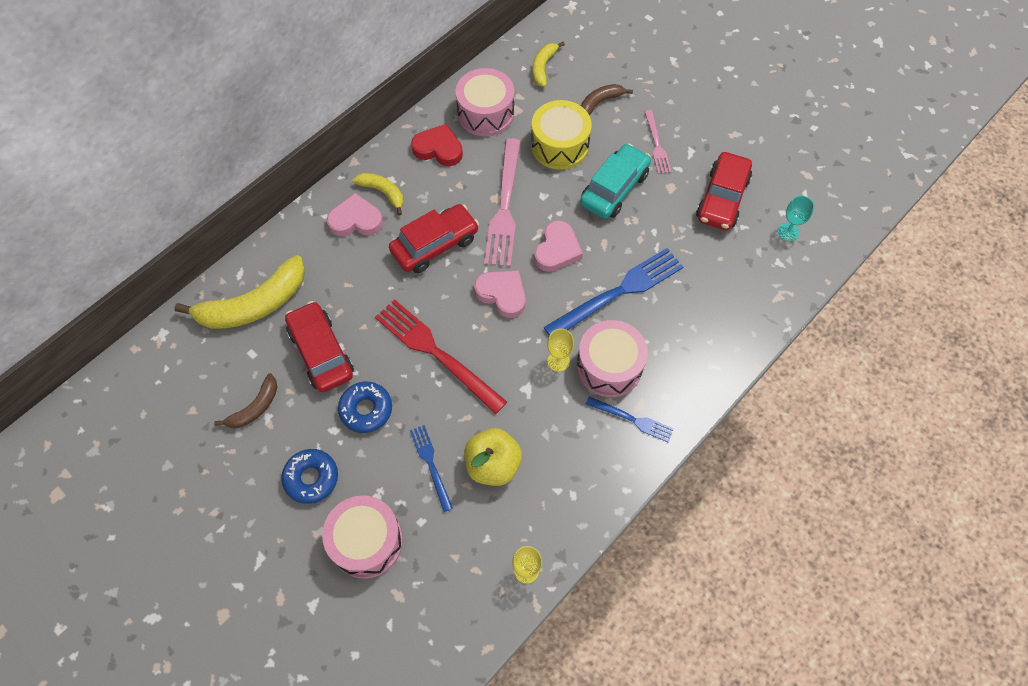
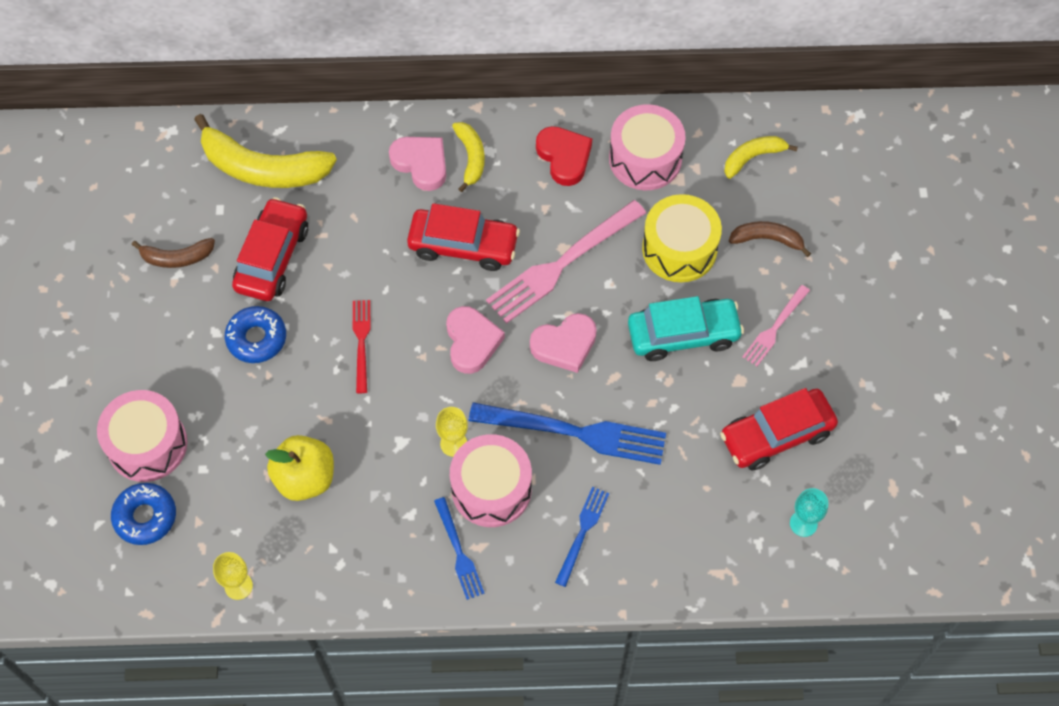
camera: 45 degrees right, 0 degrees up
blue donut [281,449,338,504] -> blue donut moved to [111,483,176,545]
red fork [375,299,507,414] -> red fork [353,300,371,393], size x0.54
blue fork [410,425,453,512] -> blue fork moved to [555,487,609,587]

